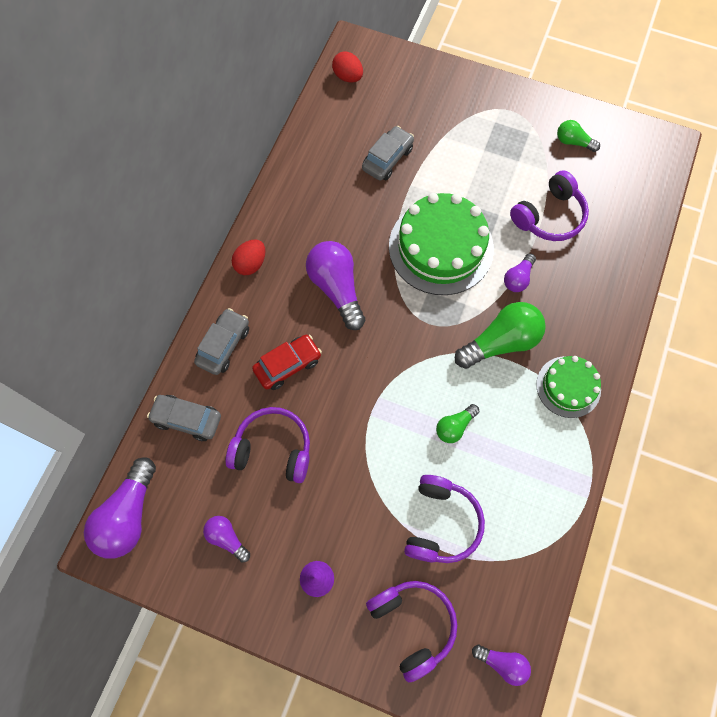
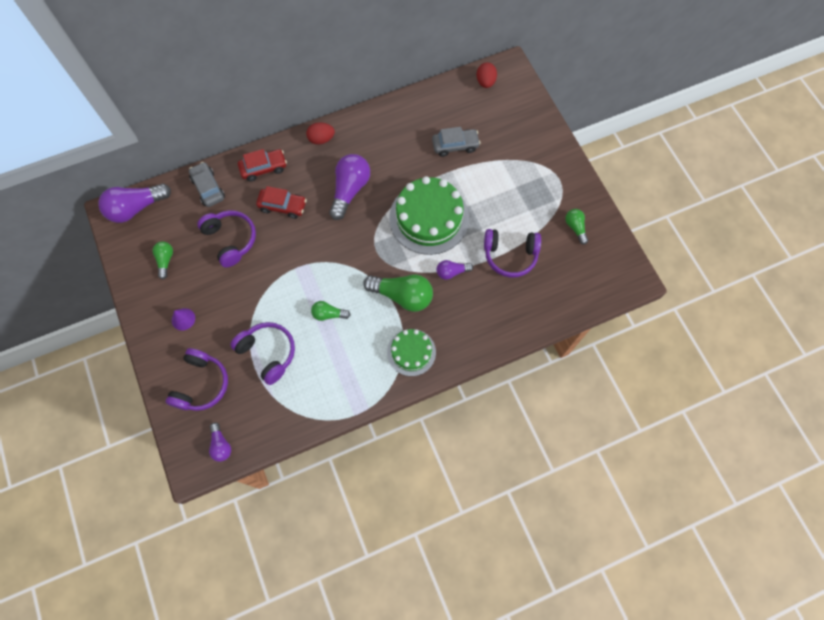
camera: 45 degrees right, 0 degrees up
grey car [194,308,249,375] -> red car [238,149,287,182]
purple light bulb [203,516,250,562] -> green light bulb [153,241,173,279]
purple headphones [404,475,485,563] -> purple headphones turned 105 degrees counterclockwise [230,322,295,385]

